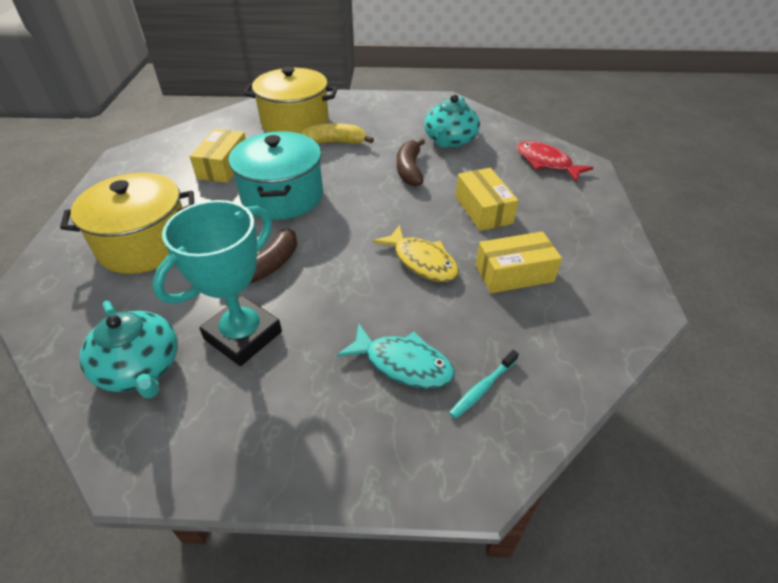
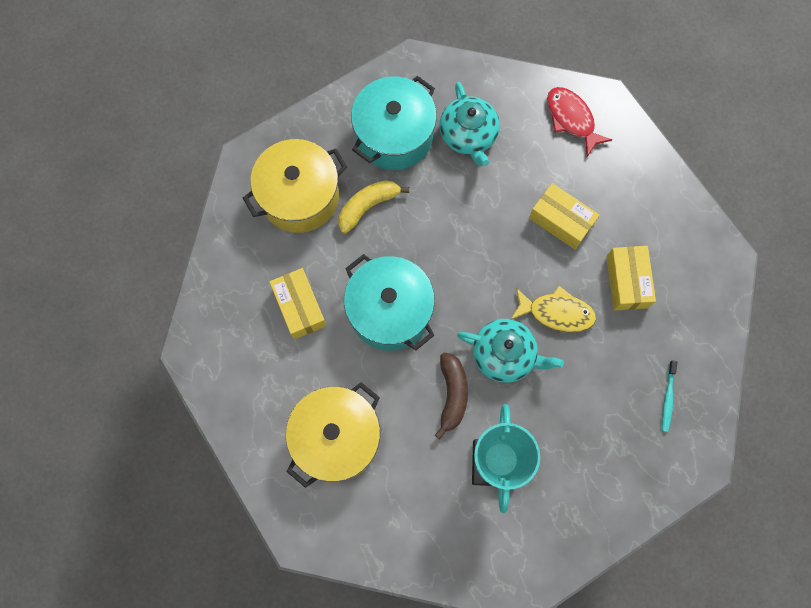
camera: 35 degrees left, 30 degrees up
turquoise teapot [79,301,178,398] -> turquoise teapot moved to [457,319,564,383]
turquoise fish [337,324,455,389] -> none
brown banana [397,139,425,187] -> none
yellow box [476,231,562,293] -> yellow box turned 45 degrees counterclockwise [606,246,656,311]
red fish [517,141,594,181] -> red fish turned 45 degrees clockwise [547,87,612,157]
none -> turquoise pot [351,76,437,170]

